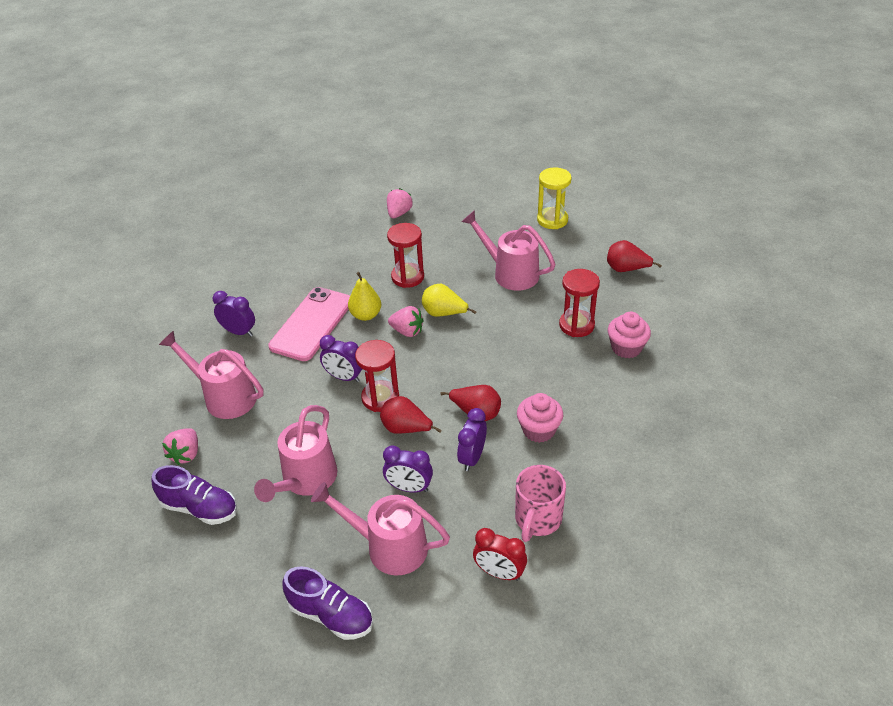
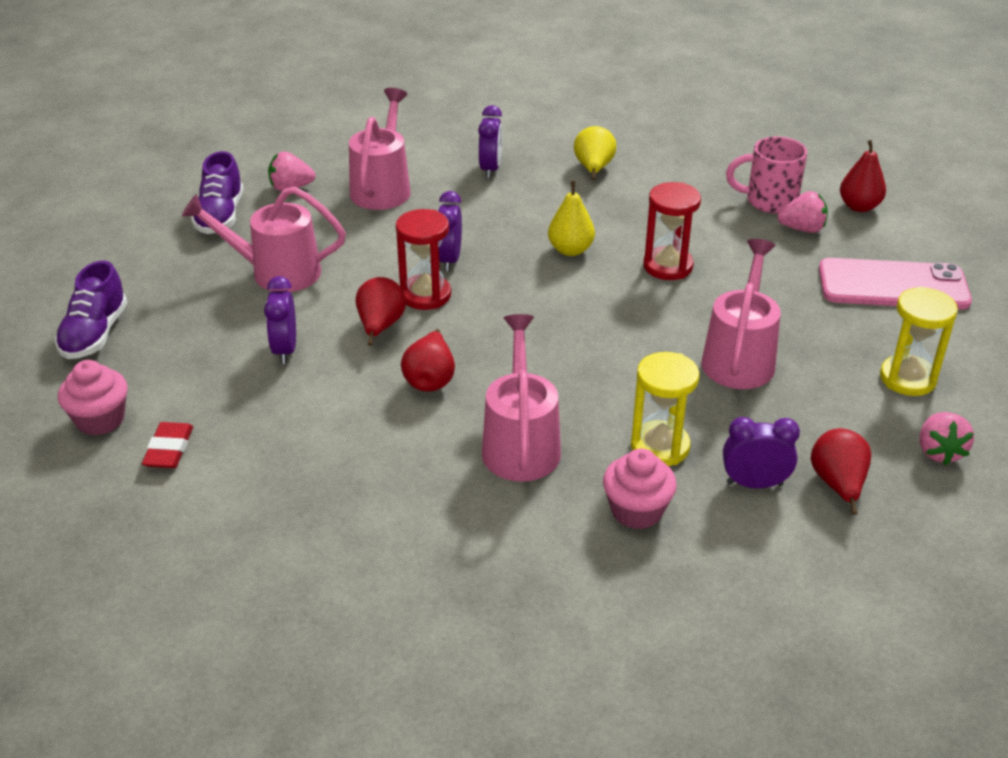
camera: 70 degrees right, 5 degrees down
pink phone [268,287,350,361] -> pink phone moved to [819,258,972,310]
pink watering can [311,482,450,576] -> pink watering can moved to [482,314,561,482]
pink strawberry [388,306,424,337] -> pink strawberry moved to [920,412,974,465]
yellow pear [422,284,476,317] -> yellow pear moved to [574,126,616,180]
purple clock [457,408,487,471] -> purple clock moved to [723,417,800,488]
red clock [473,528,527,581] -> red eraser [142,422,193,468]
pink mug [515,465,566,542] -> pink mug moved to [726,137,807,213]
pink cupcake [517,393,563,443] -> pink cupcake moved to [58,360,128,435]
red hourglass [559,269,600,337] -> yellow hourglass [631,352,699,466]
none -> red pear [840,140,886,212]

